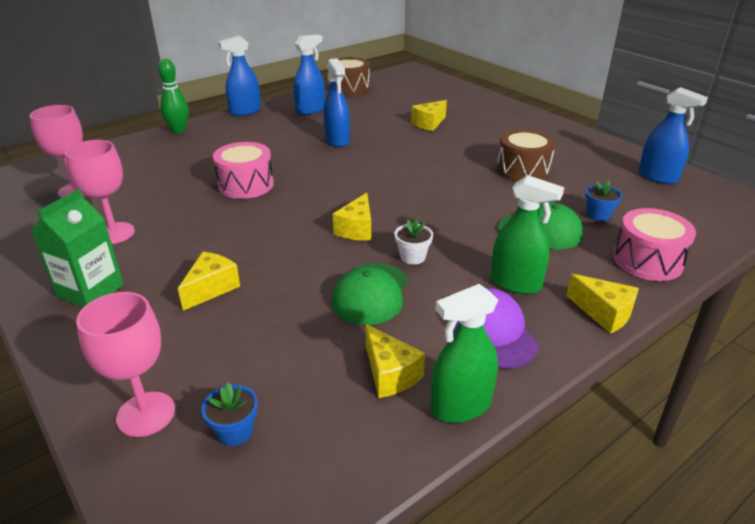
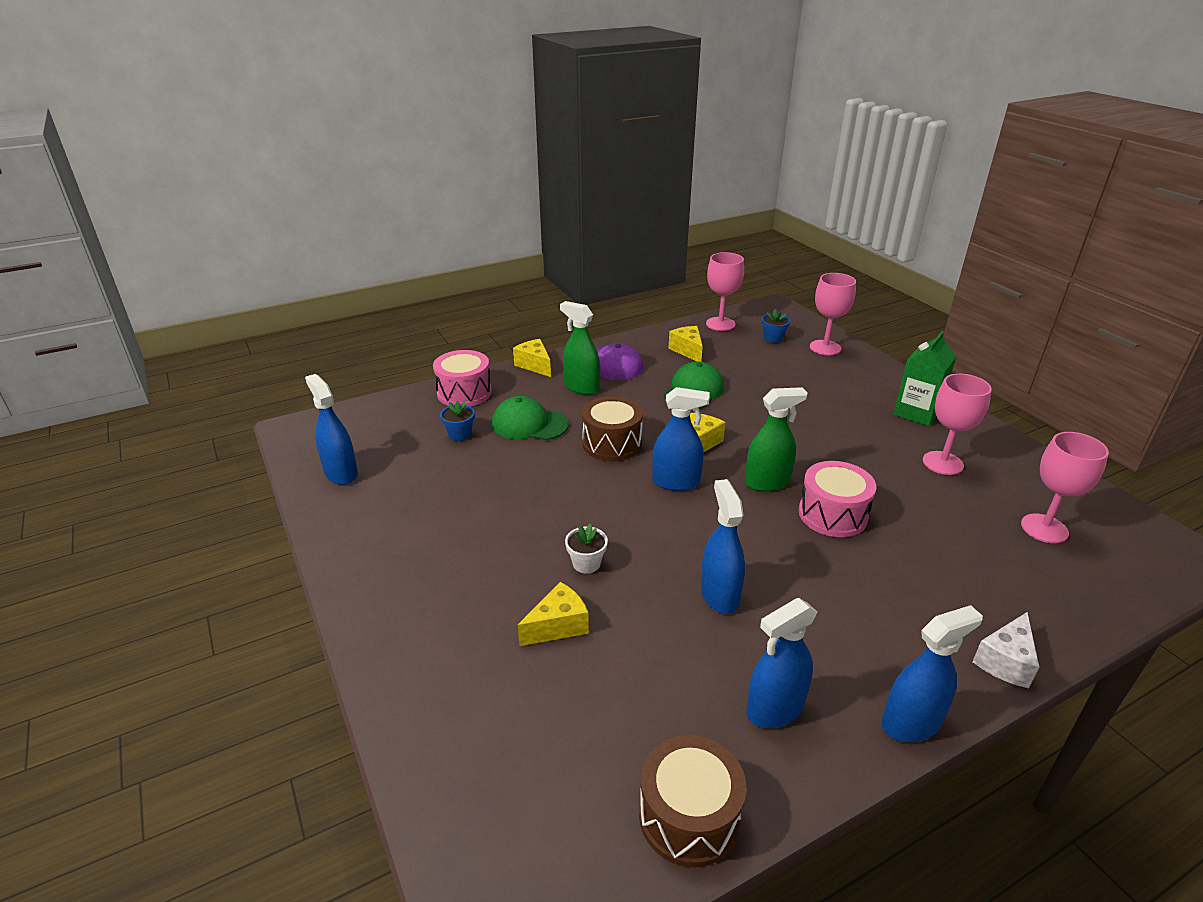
camera: 170 degrees left, 0 degrees up
green bowling pin [158,59,189,133] -> white cheese [972,612,1039,689]
yellow cheese [178,252,240,311] -> none
white flower pot [395,219,433,265] -> white flower pot moved to [565,524,608,574]
green spray bottle [431,284,498,423] -> green spray bottle moved to [745,387,808,491]
brown drum [497,129,556,182] -> brown drum moved to [582,396,643,461]
none -> blue spray bottle [652,387,710,491]
none -> pink goblet [706,252,744,331]

